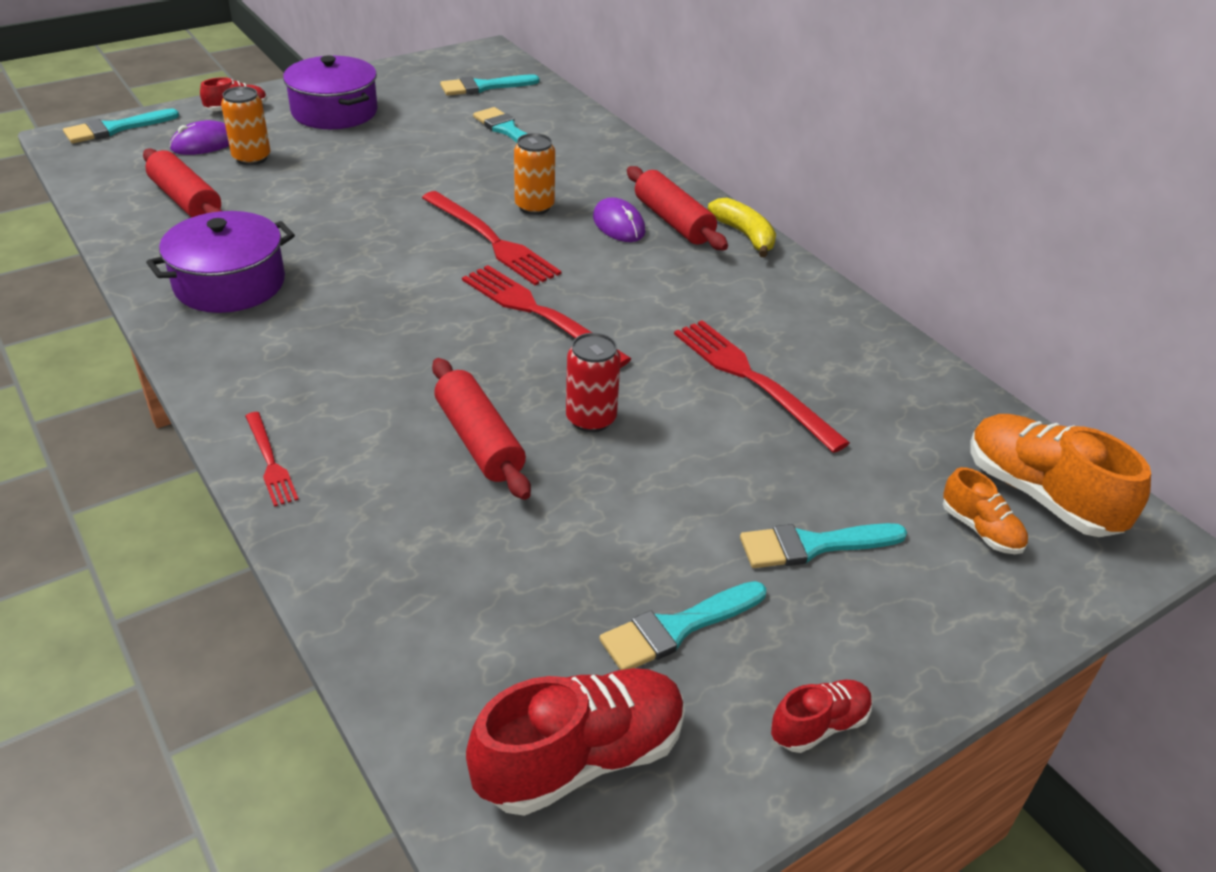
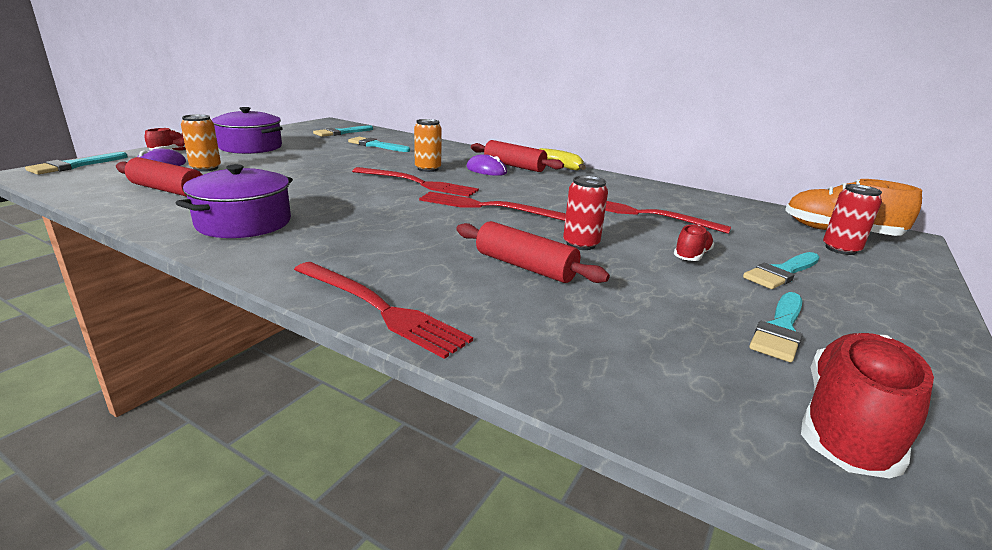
camera: 25 degrees left, 15 degrees down
red fork [245,412,299,507] -> red fork [294,262,473,359], size x1.81
red shoe [771,680,873,753] -> red shoe moved to [674,224,714,261]
orange shoe [943,467,1028,554] -> red can [823,184,882,255]

